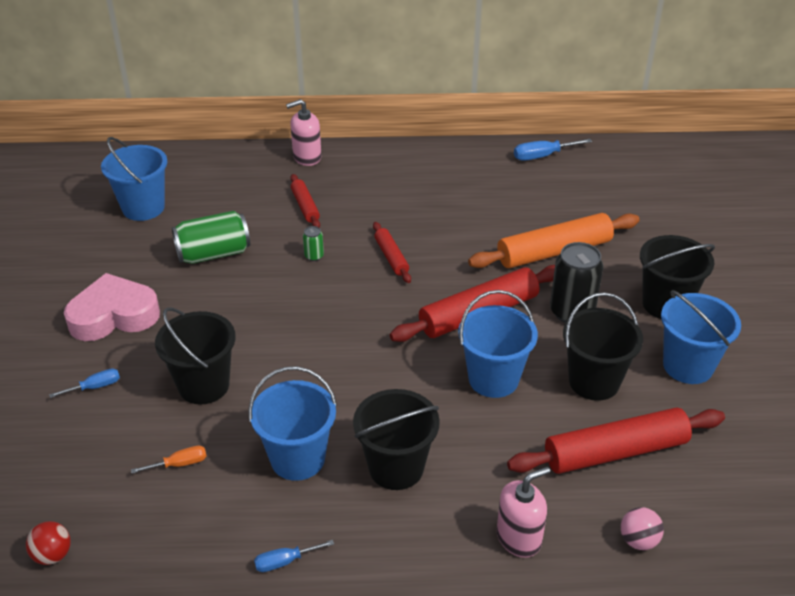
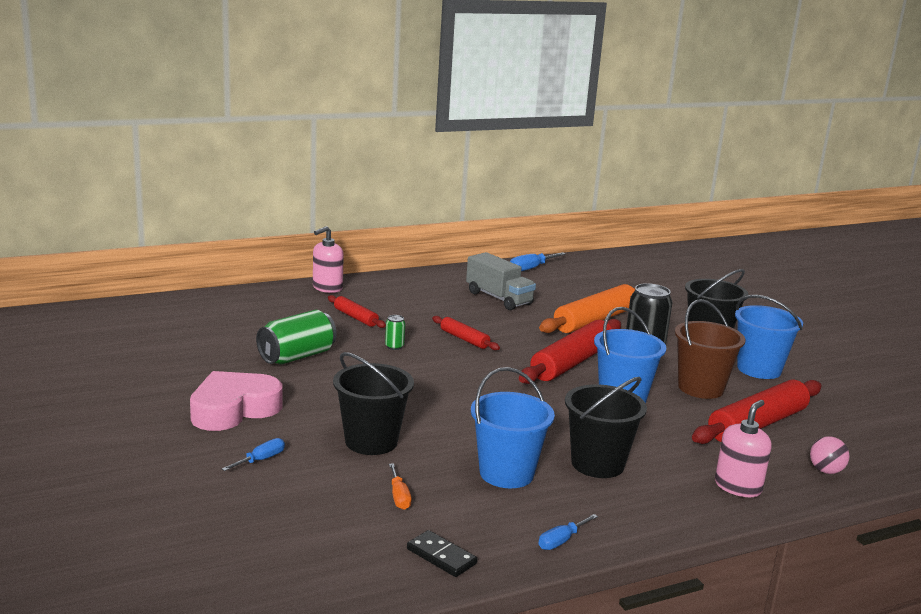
camera: 25 degrees left, 20 degrees down
red ball [26,521,71,565] -> none
blue bucket [101,137,167,221] -> none
orange screwdriver [131,445,207,474] -> orange screwdriver turned 120 degrees clockwise [389,463,411,510]
black bucket [563,292,643,401] -> brown bucket [675,299,746,399]
none -> black domino [407,530,477,577]
none -> grey truck [466,252,536,310]

